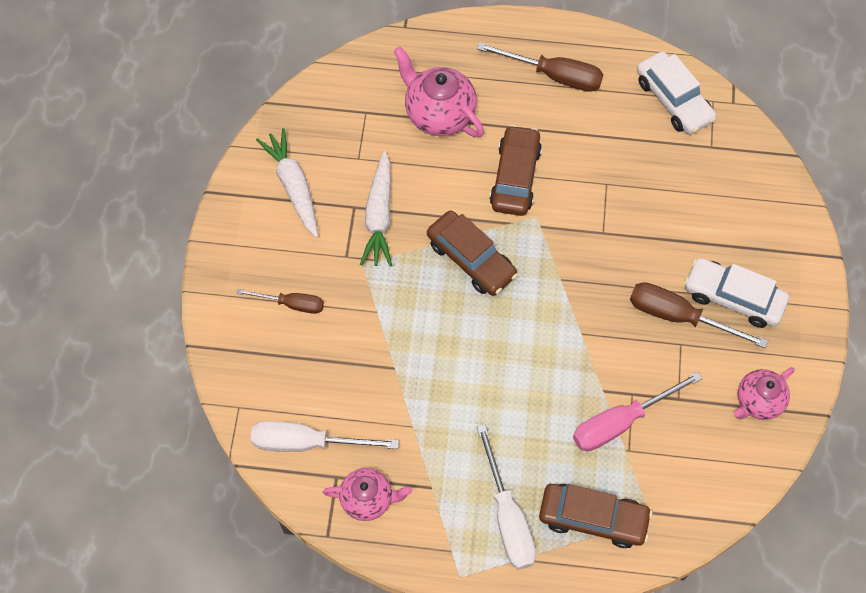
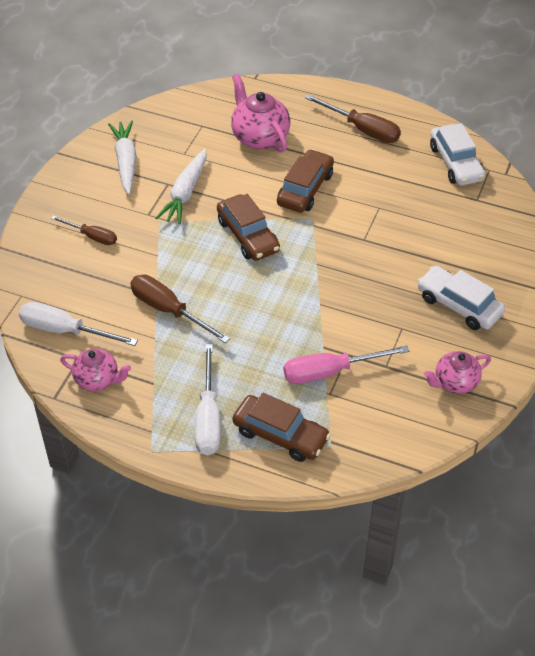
camera: 15 degrees right, 15 degrees down
brown screwdriver [630,282,768,348] -> brown screwdriver moved to [130,275,230,343]

